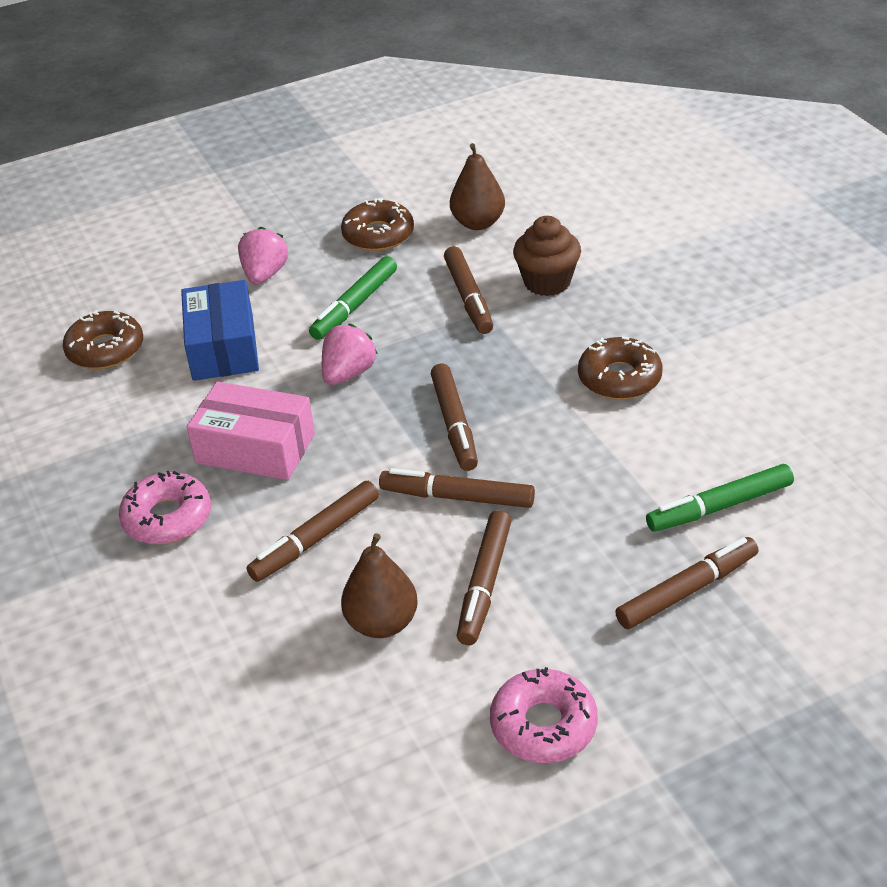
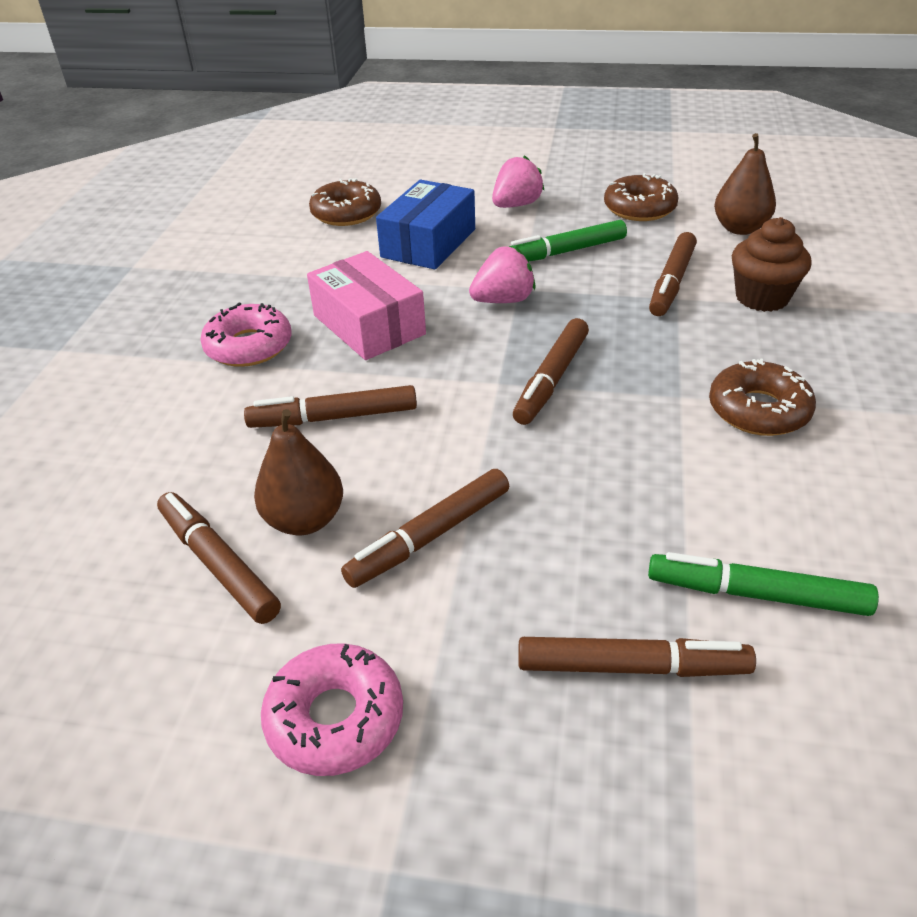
camera: 35 degrees right, 0 degrees up
brown marker [379,468,535,508] -> brown marker moved to [157,492,281,624]

